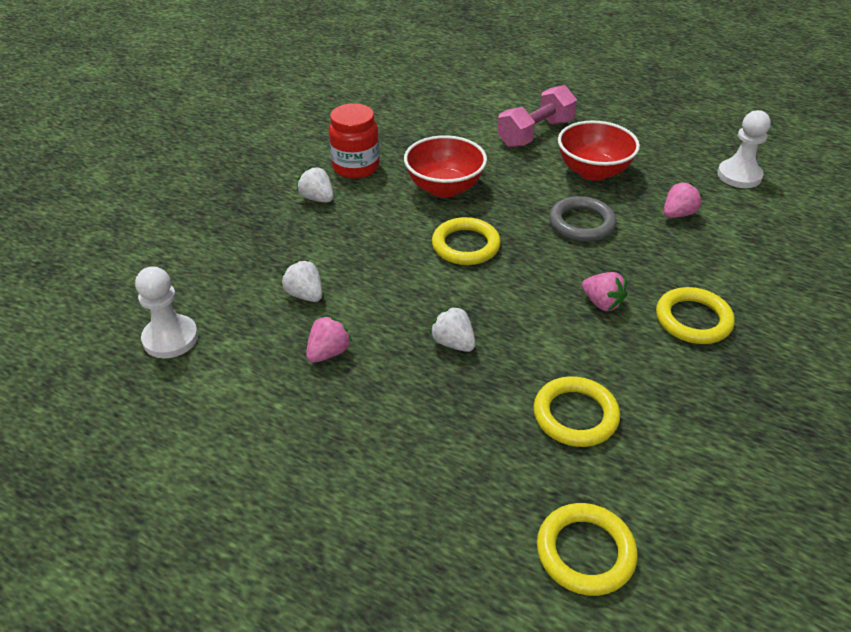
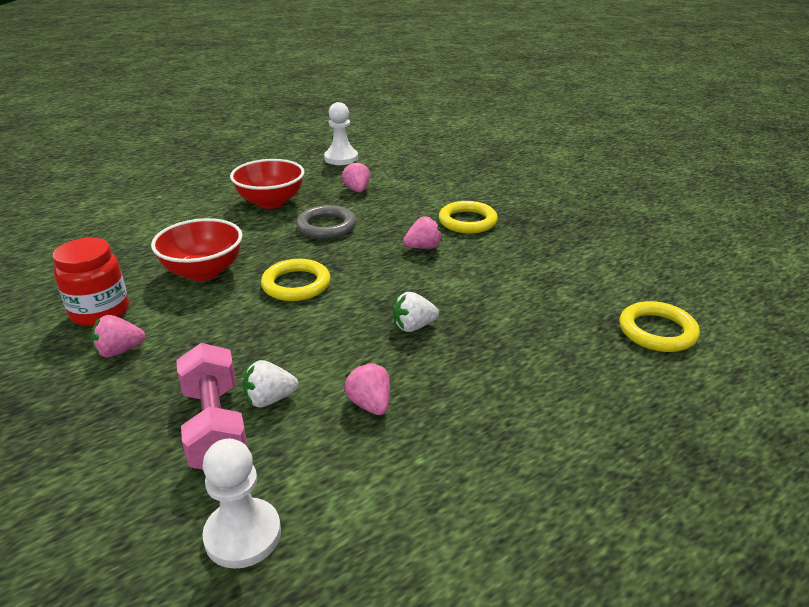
camera: 65 degrees left, 10 degrees down
white strawberry [297,167,334,202] -> pink strawberry [91,315,145,358]
pink dumbbell [497,85,577,148] -> pink dumbbell moved to [176,343,248,469]
yellow ring [533,376,620,447] -> none

